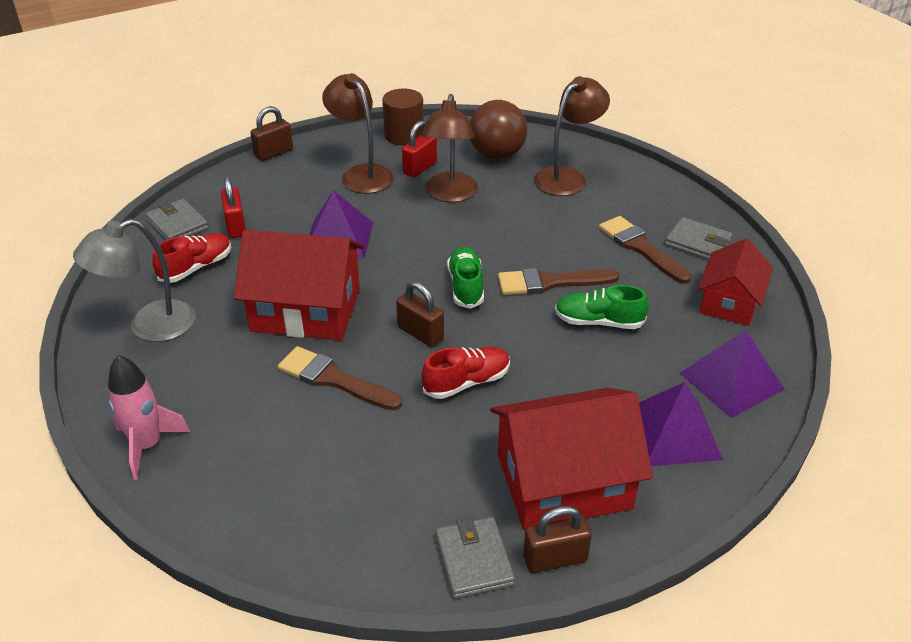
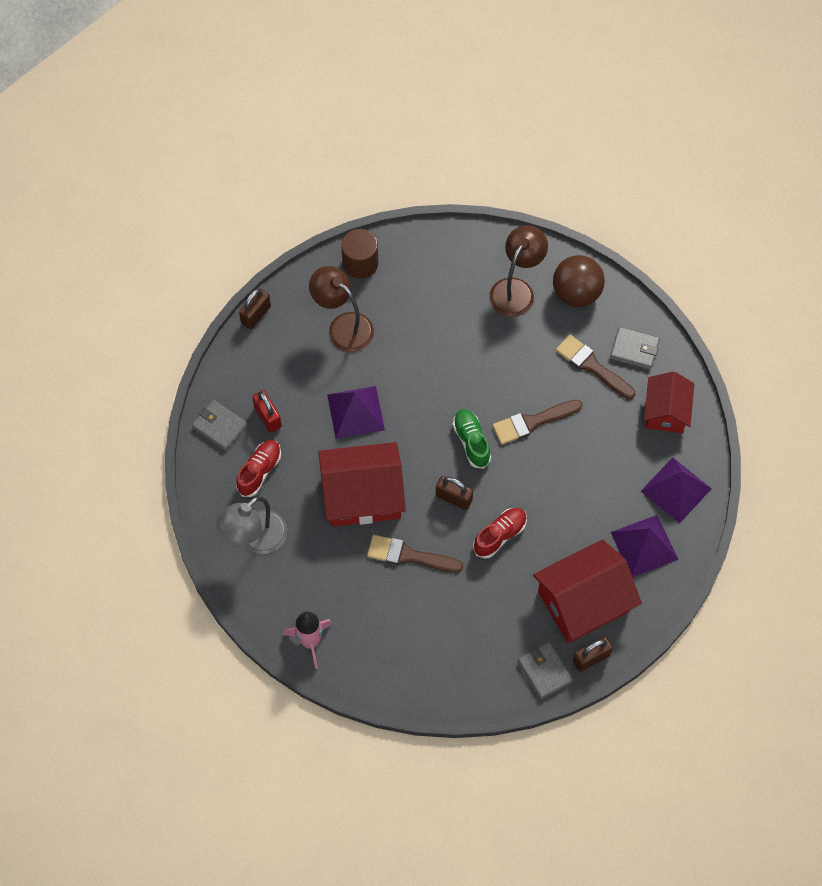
camera: 15 degrees left, 25 degrees up
red padlock [402,120,437,177] -> none
brown lamp [421,94,478,202] -> none
brown ball [470,100,527,160] -> brown ball moved to [553,255,605,307]
green shoe [555,285,649,329] -> none

